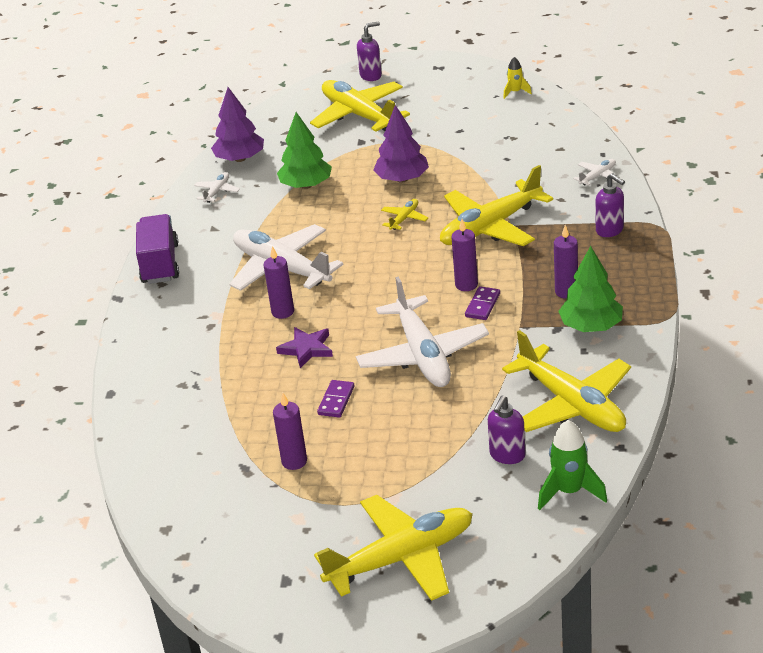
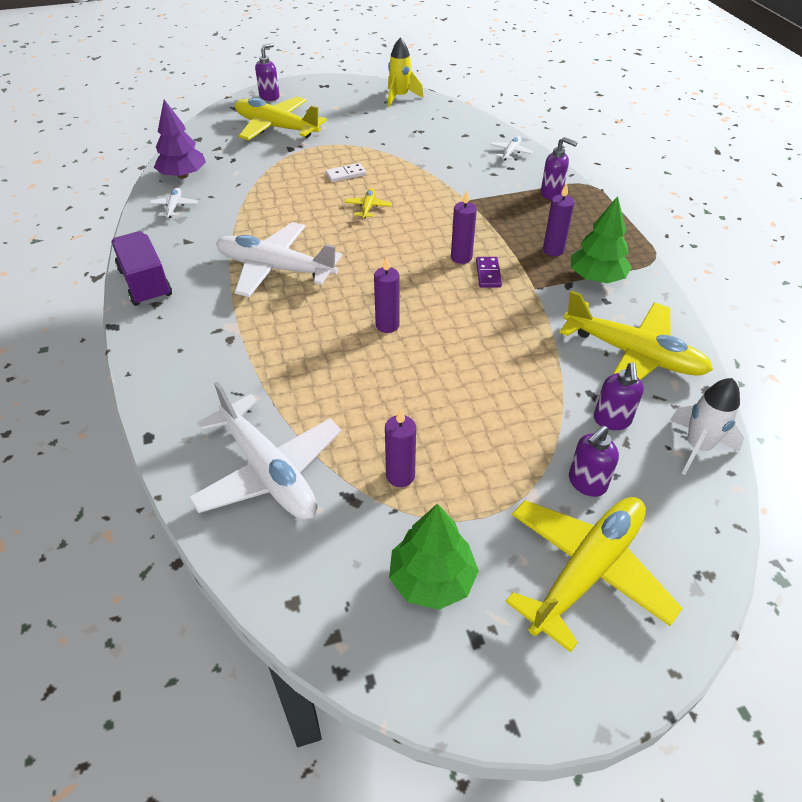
camera: 25 degrees left, 10 degrees up
purple candle [264,246,294,319] -> purple candle moved to [374,256,400,333]
purple star [276,327,333,368] -> none
green tree [277,112,332,189] -> green tree moved to [389,503,479,610]
purple domino [317,380,354,418] -> none
white plane [356,277,489,387] -> white plane moved to [188,381,341,520]
purple tree [373,105,429,183] -> white domino [326,163,366,182]
yellow plane [440,165,553,246] -> none
yellow rocket [503,57,532,99] -> yellow rocket [388,38,424,107], size x1.70
green rocket [538,420,607,510] -> white rocket [670,378,745,475]
none -> purple soap dispenser [569,426,619,497]

